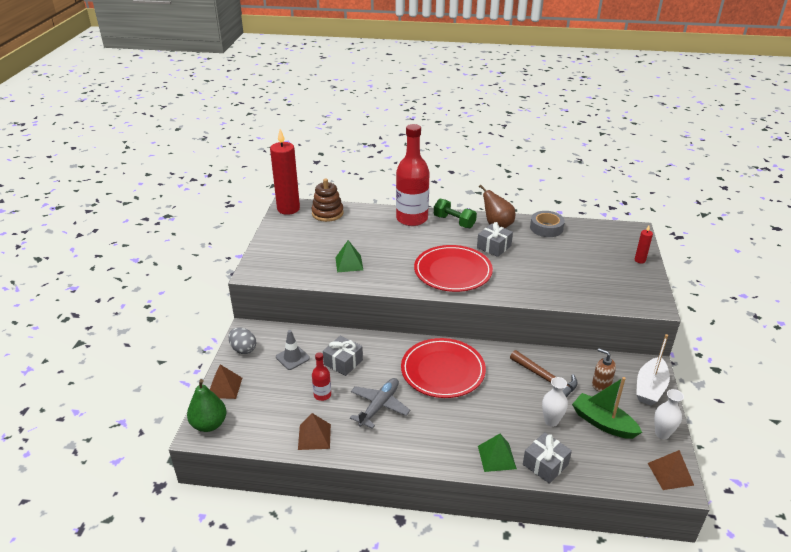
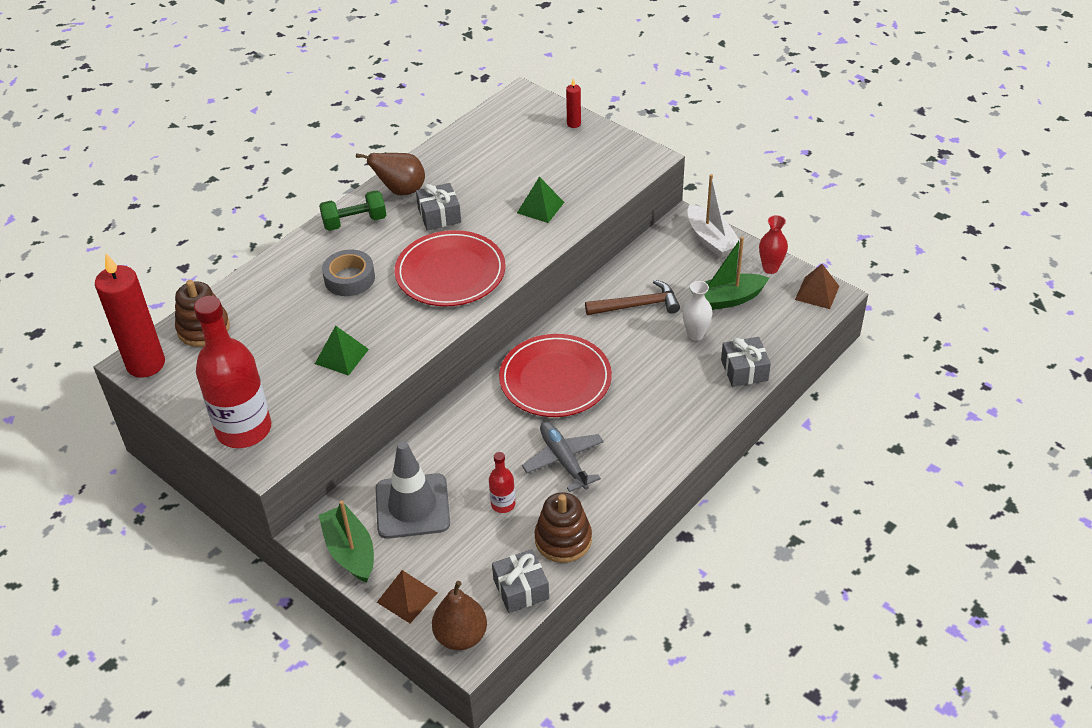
camera: 55 degrees left, 10 degrees up
green pear [187,379,227,432] -> brown pear [432,581,487,650]
grey egg [229,327,256,354] -> green boat [319,500,374,583]
grey traffic cone [276,330,310,370] -> grey traffic cone [376,441,450,539], size x1.83
brown pyramid [298,413,331,450] -> brown stacking toy [535,492,592,563]
grey gift [323,336,363,376] -> grey gift moved to [492,549,549,613]
red bottle [396,124,430,226] -> red bottle moved to [194,296,271,448]
green pyramid [478,434,517,472] -> green pyramid moved to [517,177,564,223]
grey tape [530,211,565,237] -> grey tape moved to [322,249,375,296]
brown soap dispenser [592,348,616,392] -> none
white vase [654,389,684,439] -> red vase [759,215,788,274]

